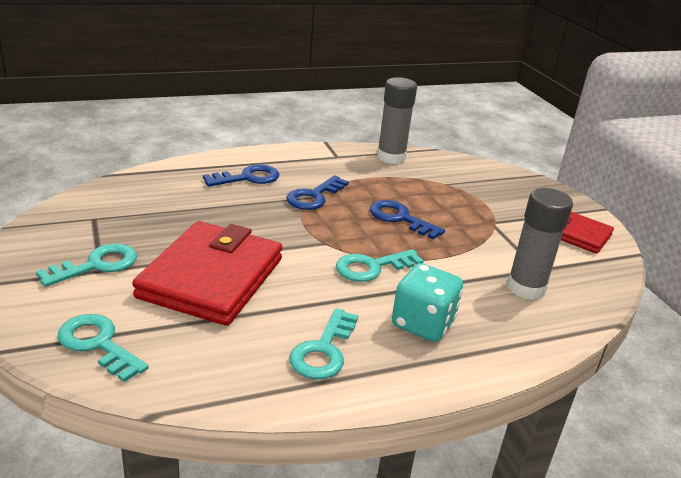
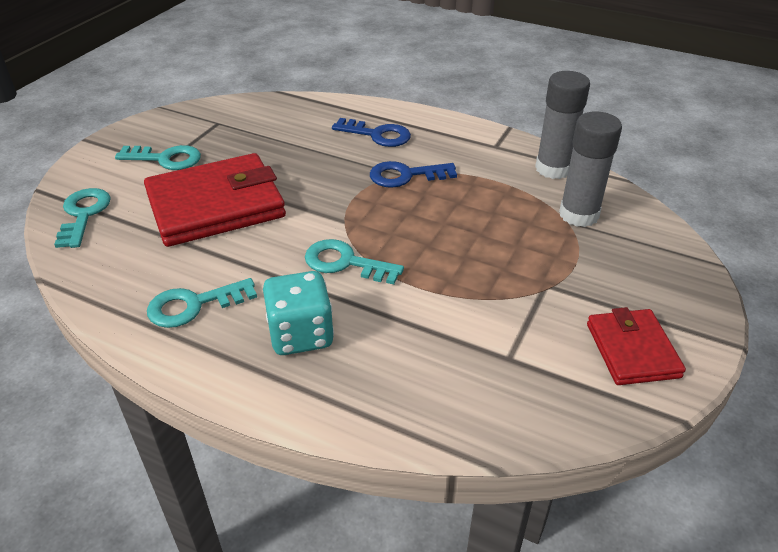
camera: 50 degrees right, 10 degrees up
blue key [370,200,445,240] -> none
grey glue stick [507,188,573,300] -> grey glue stick moved to [559,111,622,227]

